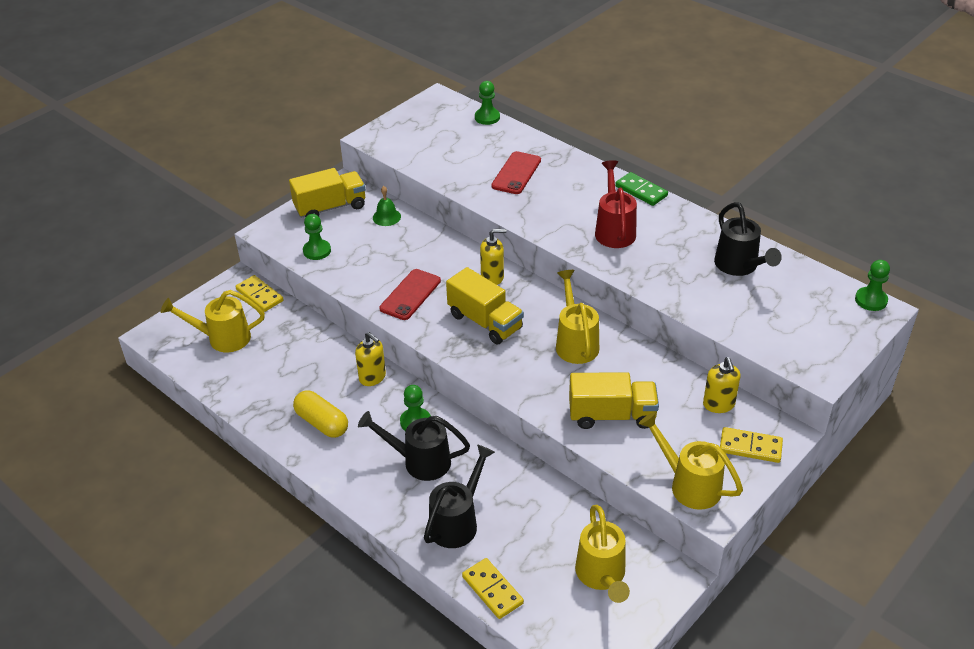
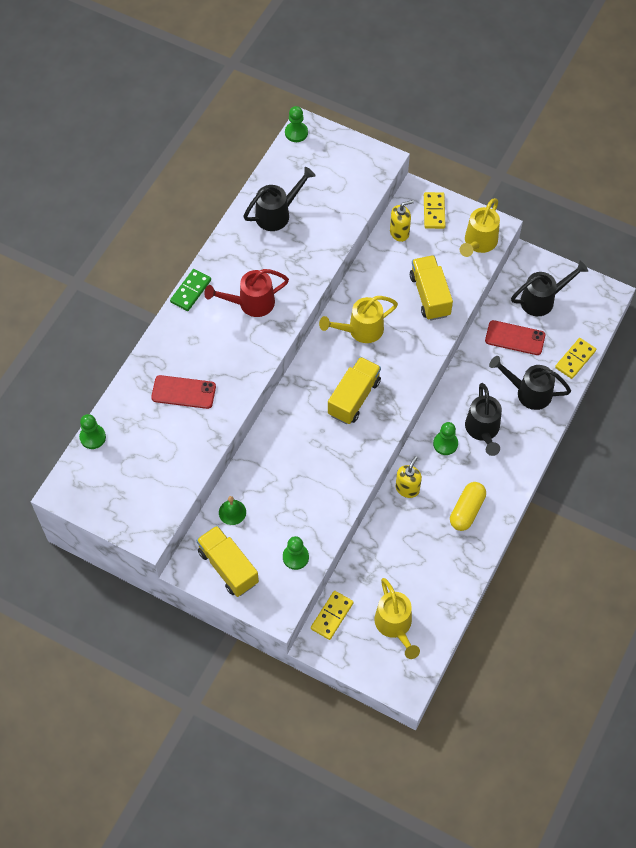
camera: 105 degrees left, 20 degrees up
red phone [380,269,441,320] -> red phone moved to [485,320,545,355]
yellow soap dispenser [480,229,506,285] -> none
yellow watering can [575,505,630,603] -> black watering can [511,261,588,316]

